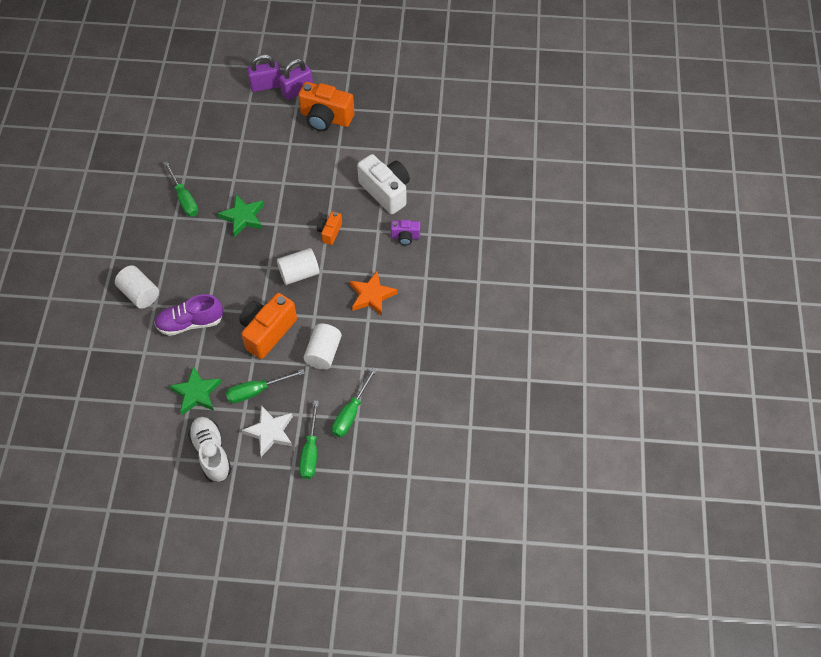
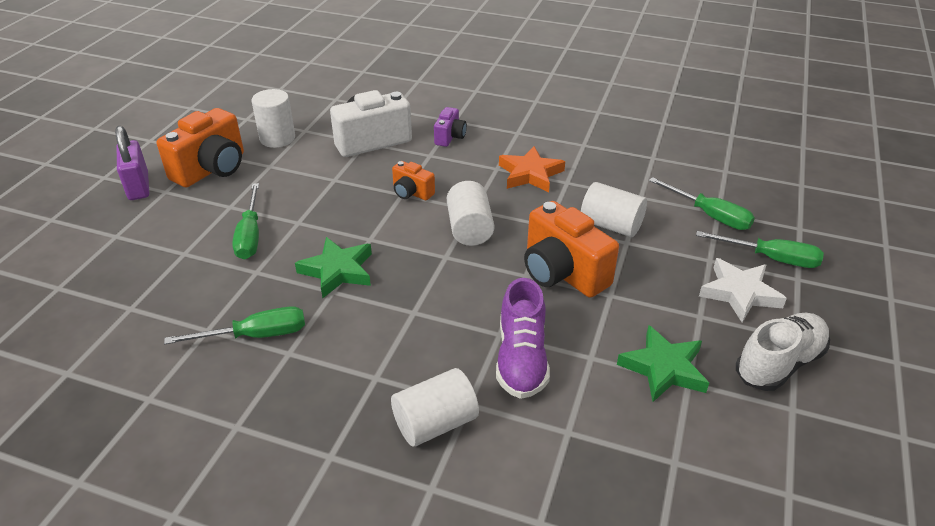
camera: 75 degrees left, 20 degrees down
white shoe [188,417,232,482] -> white shoe turned 150 degrees clockwise [736,313,830,391]
green screwdriver [226,369,305,403] -> green screwdriver moved to [232,183,259,259]
purple padlock [247,54,281,92] -> none
none -> white cylinder [252,89,295,148]

